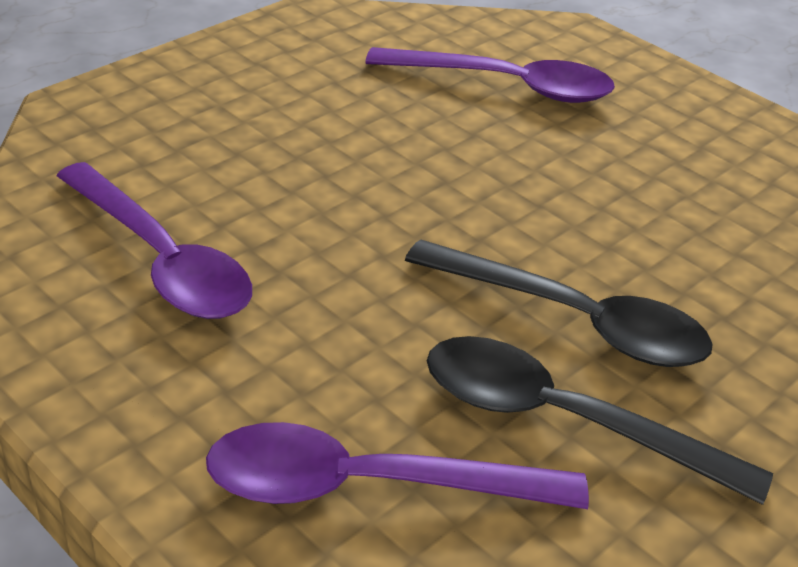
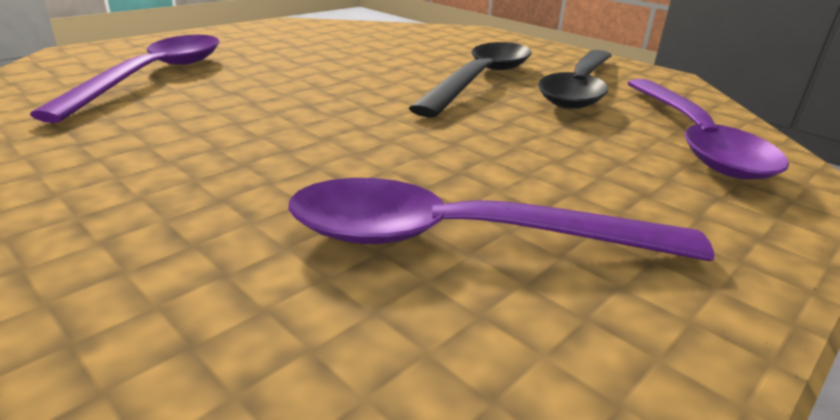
camera: 90 degrees left, 10 degrees down
purple spoon [57,162,252,319] -> purple spoon turned 135 degrees counterclockwise [288,178,714,261]

